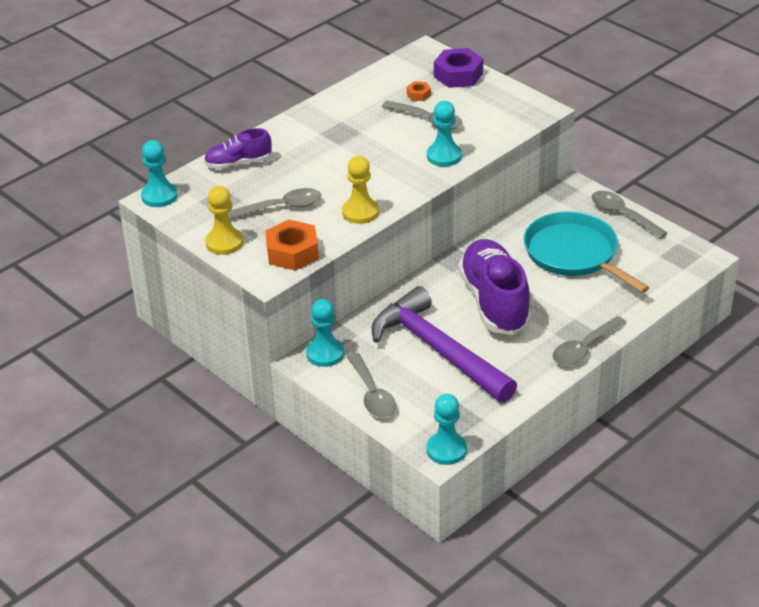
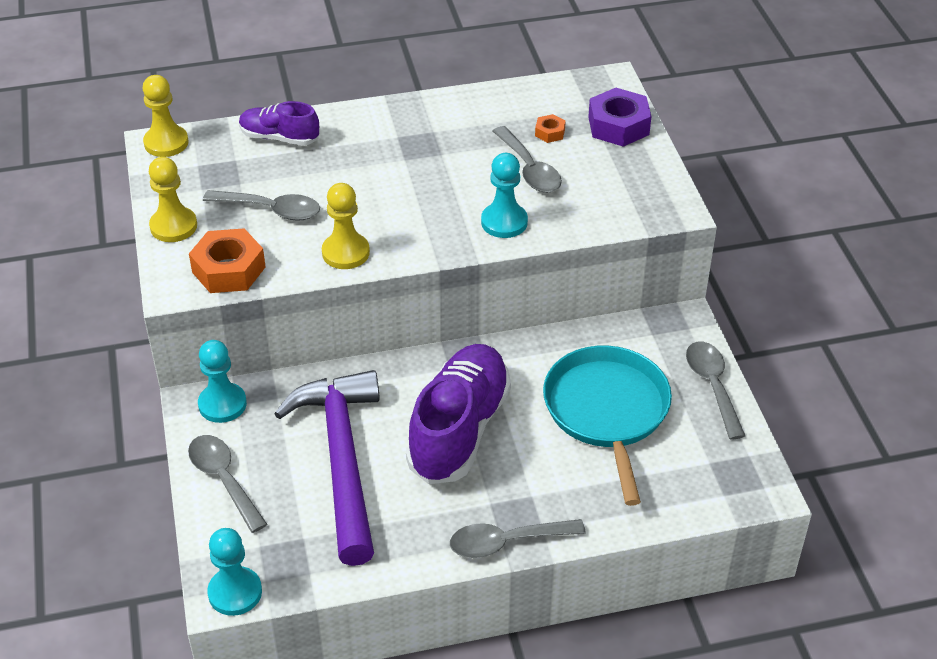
camera: 30 degrees right, 5 degrees up
turquoise pawn [141,140,178,207] -> yellow pawn [143,75,188,157]
grey spoon [347,353,396,418] -> grey spoon turned 135 degrees clockwise [188,435,268,533]

